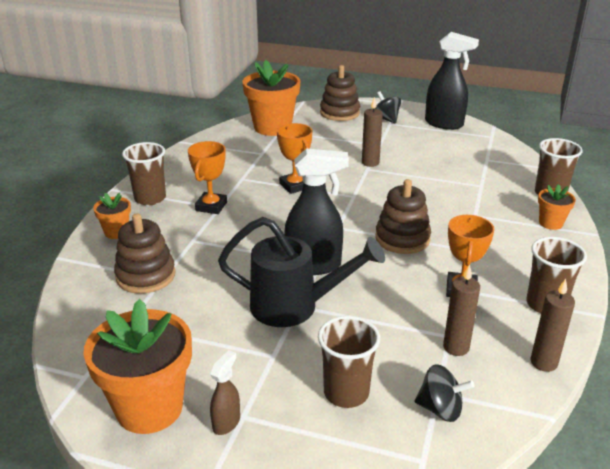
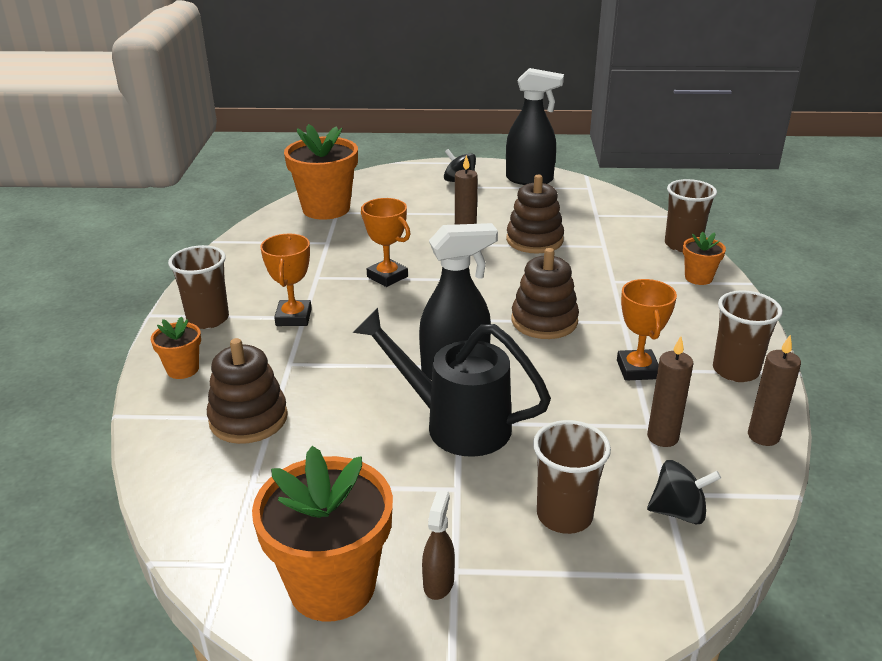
camera: 15 degrees left, 0 degrees up
black watering can [218,217,385,327] -> black watering can turned 150 degrees counterclockwise [353,308,551,457]
brown stacking toy [320,65,360,121] -> brown stacking toy moved to [506,175,564,254]

